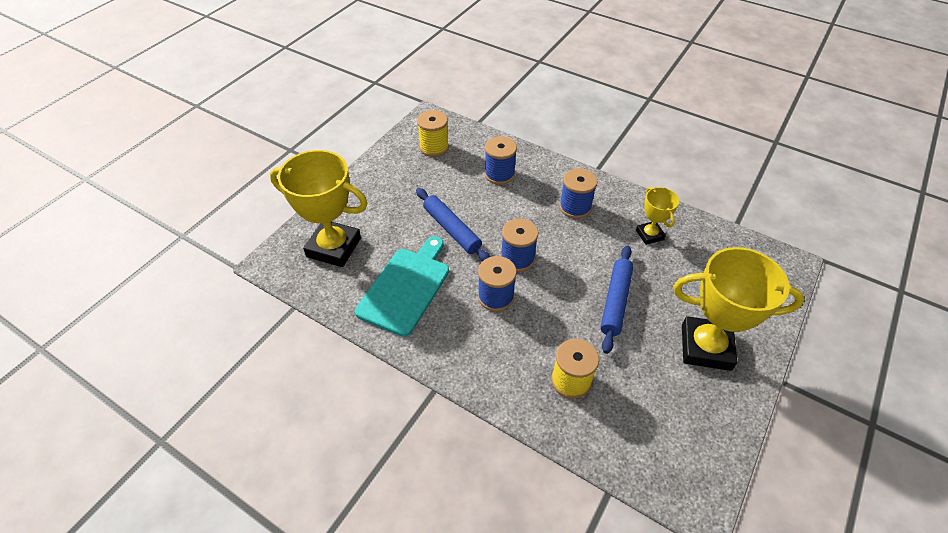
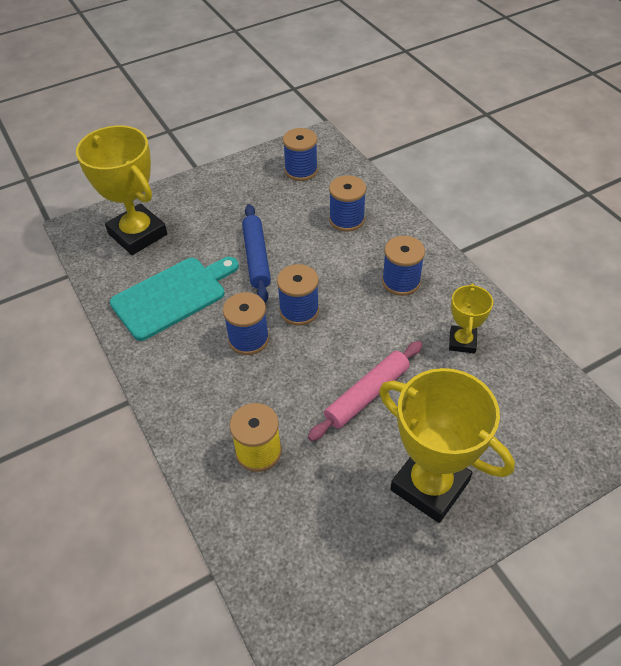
camera: 30 degrees right, 0 degrees up
yellow spool [417,110,449,157] -> blue spool [283,128,318,181]
blue rolling pin [600,246,633,354] -> pink rolling pin [308,341,422,441]

